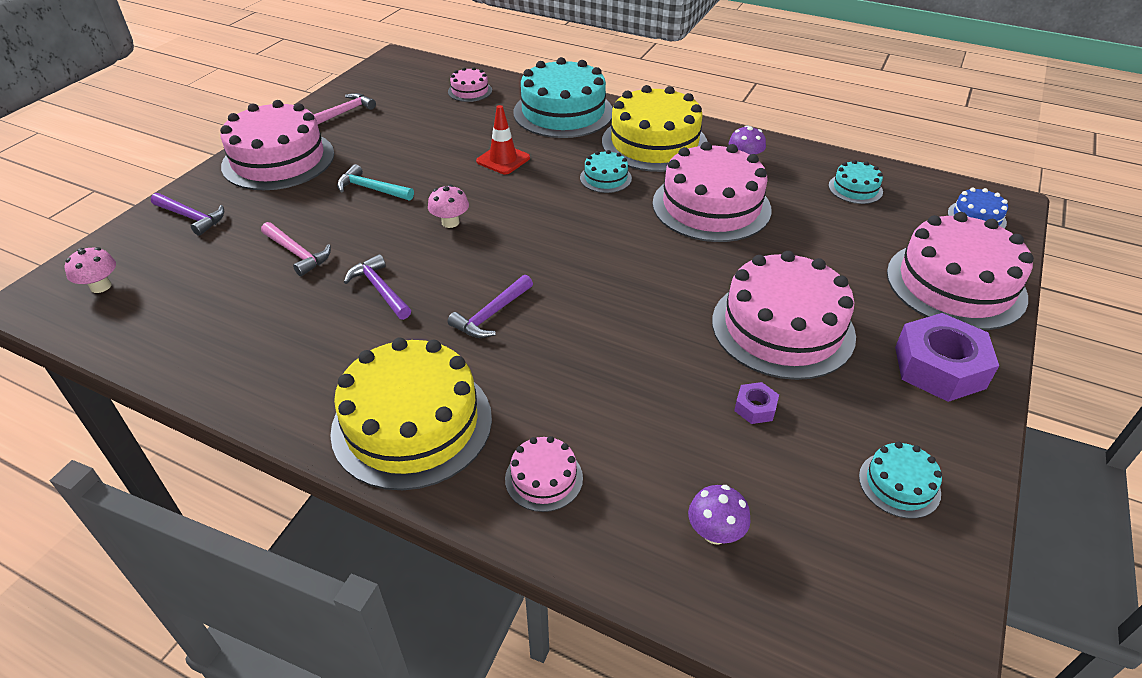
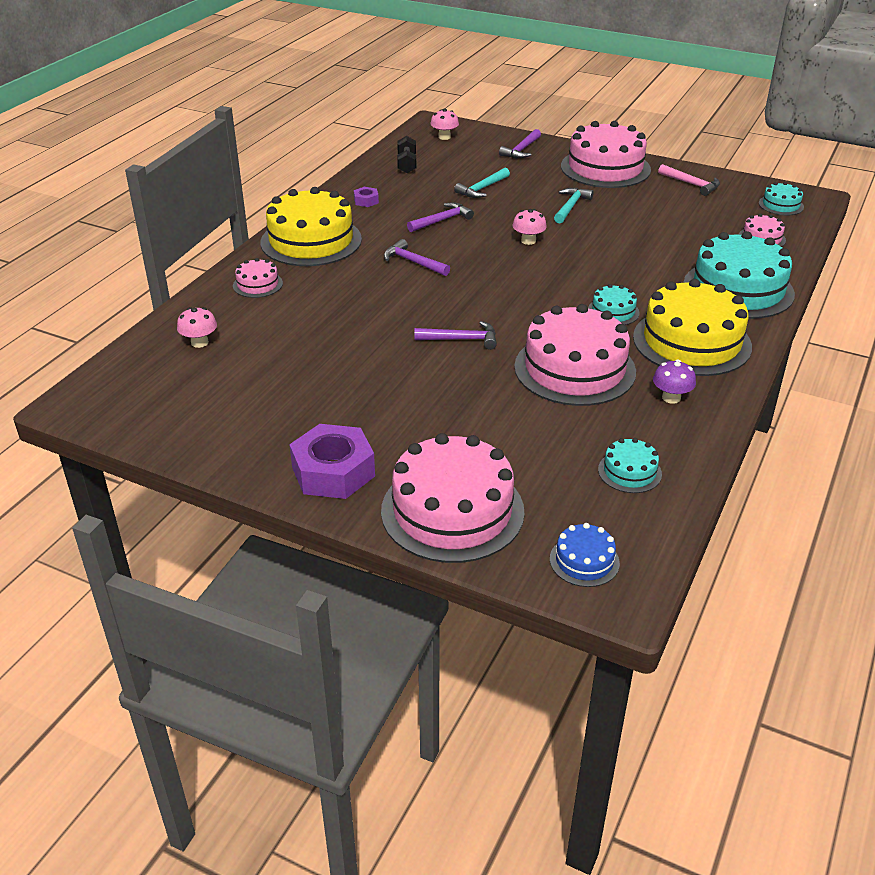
camera: 90 degrees right, 5 degrees down
pink hammer [261,222,331,276] -> turquoise hammer [454,168,510,198]
red traffic cone [476,105,530,174] -> none
purple mushroom [688,485,751,544] -> pink mushroom [177,307,217,348]
pink cake [712,251,856,380] -> none
purple nut [734,382,779,424] -> purple nut moved to [354,187,379,207]
turquoise cake [859,442,942,519] -> turquoise cake moved to [759,182,804,215]
none -> black dumbbell [397,136,416,173]
none -> purple hammer [414,321,497,350]

